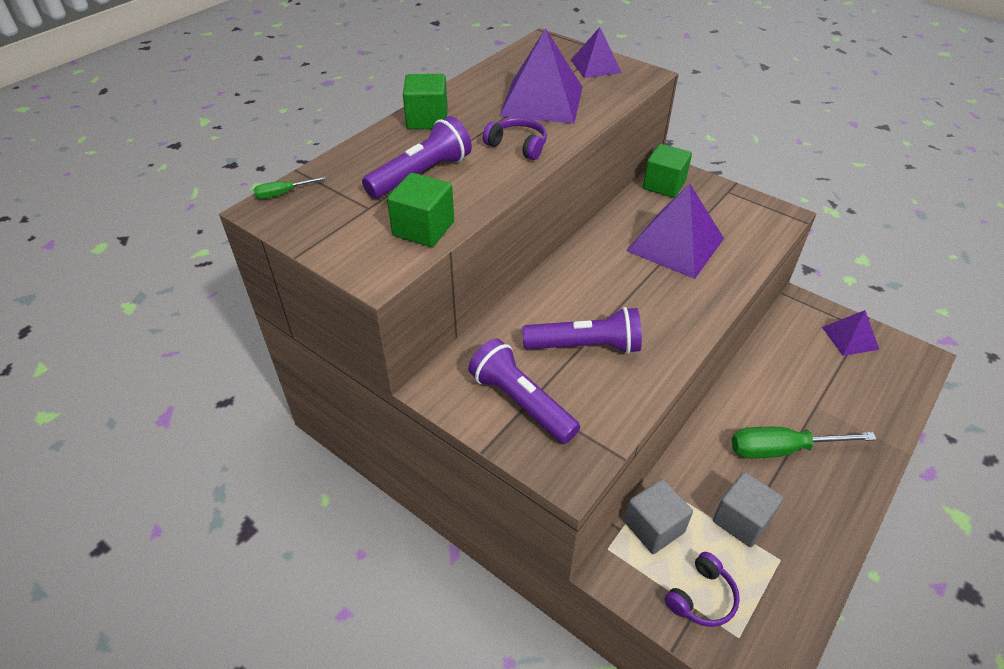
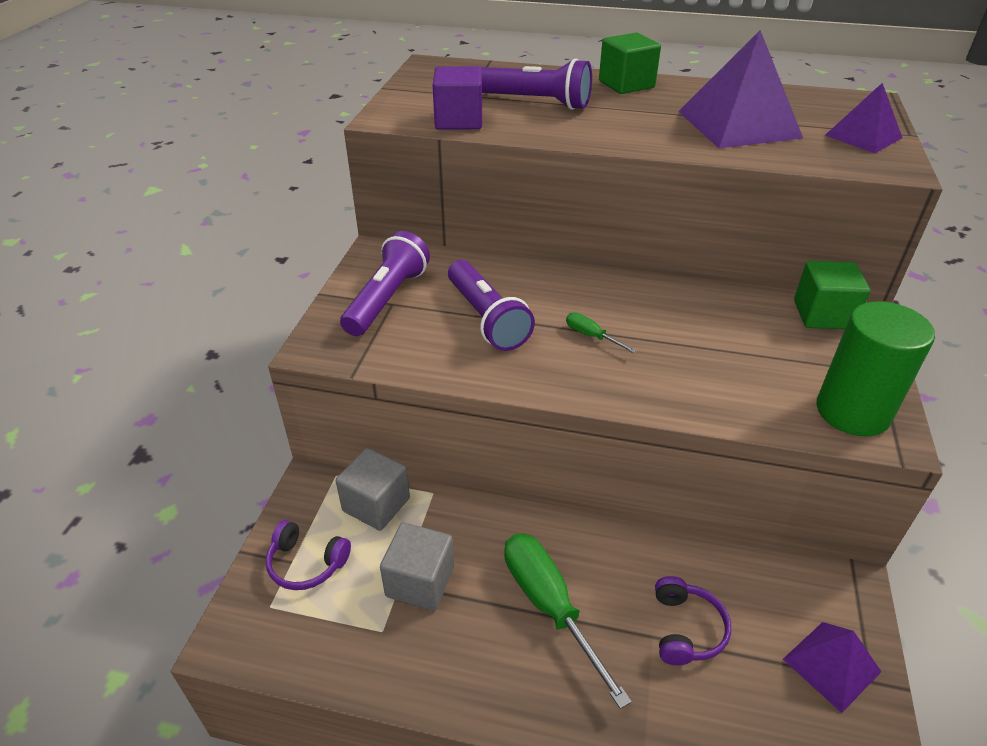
camera: 65 degrees right, 5 degrees down
green screwdriver [253,176,327,199] -> green screwdriver moved to [566,313,637,353]
green cube [387,173,454,247] -> purple cube [433,66,482,129]
purple headphones [483,118,547,160] -> purple headphones moved to [655,576,731,665]
purple pyramid [626,184,724,279] -> none
none -> green cylinder [817,301,935,436]

